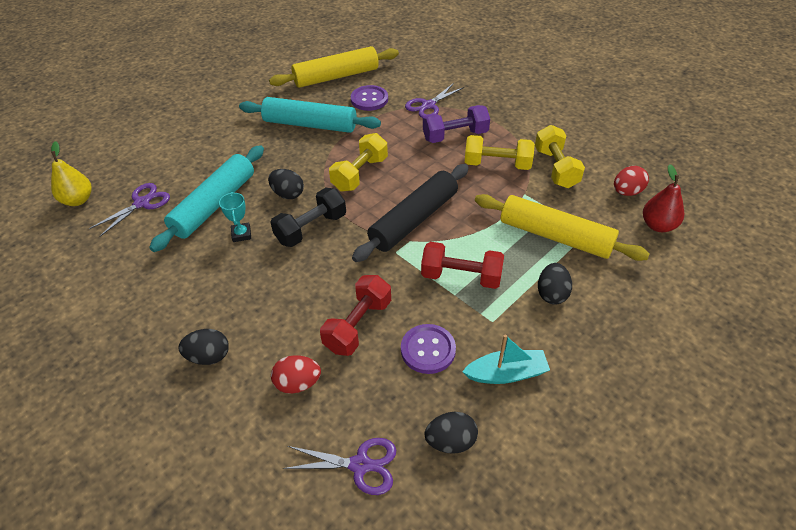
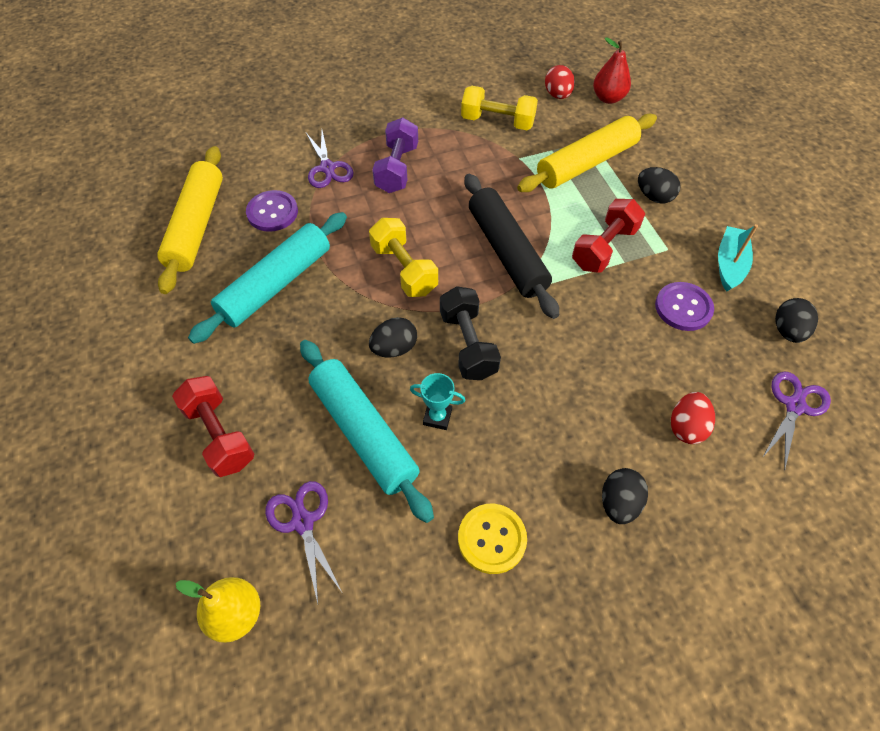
camera: 65 degrees left, 10 degrees up
red dumbbell [320,275,391,356] -> red dumbbell moved to [172,376,254,477]
yellow dumbbell [465,135,535,170] -> none
none -> yellow button [458,504,527,574]

